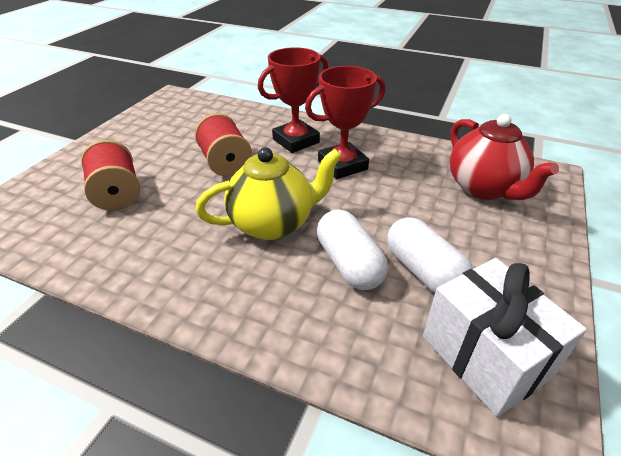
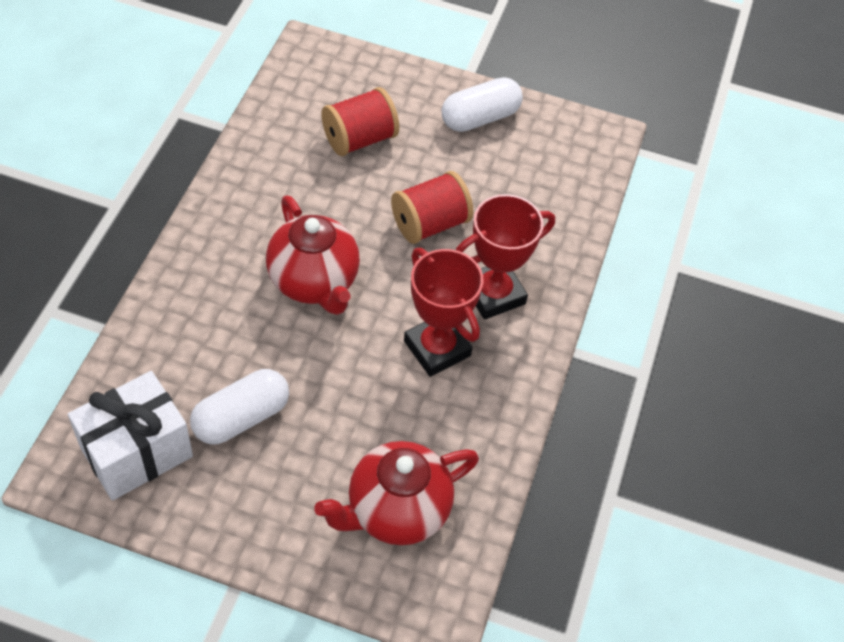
camera: 80 degrees right, 15 degrees up
yellow teapot [196,147,342,240] -> red teapot [266,195,360,315]
red trophy [258,47,328,153] -> red trophy turned 75 degrees counterclockwise [456,194,555,320]
white capsule [317,209,388,290] -> white capsule moved to [442,77,523,132]

